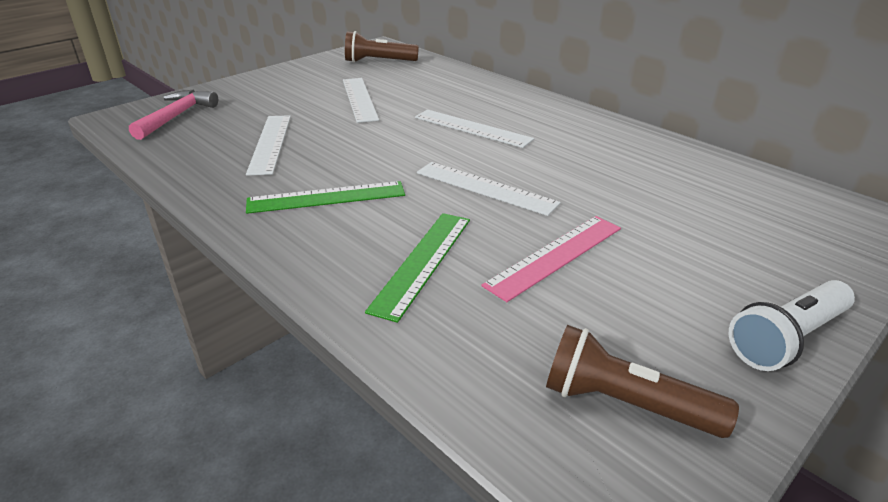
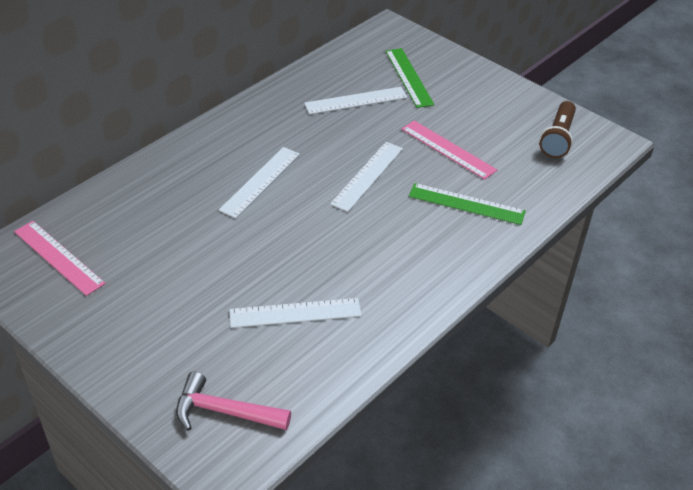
camera: 95 degrees left, 10 degrees up
green ruler [246,181,405,214] -> green ruler moved to [385,48,434,108]
white ruler [343,78,379,123] -> white ruler moved to [304,87,407,115]
brown flashlight [345,31,419,63] -> pink ruler [14,221,106,296]
white flashlight [729,280,855,371] -> none

